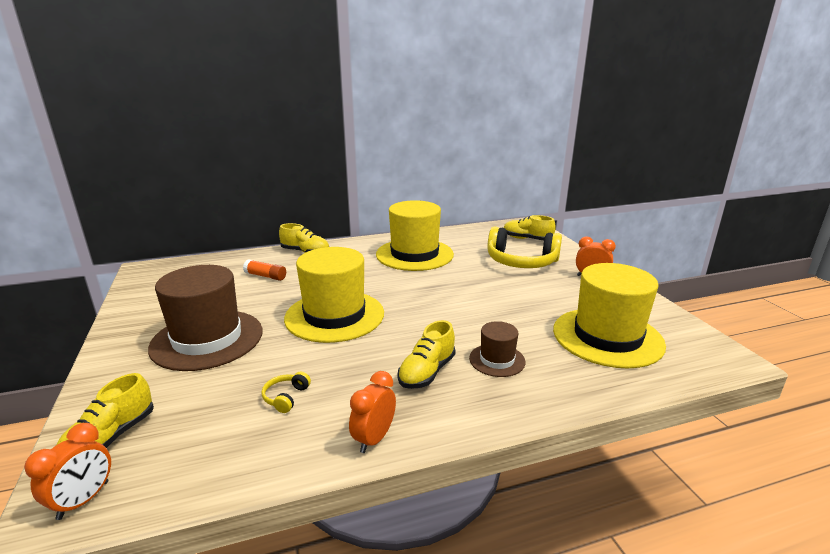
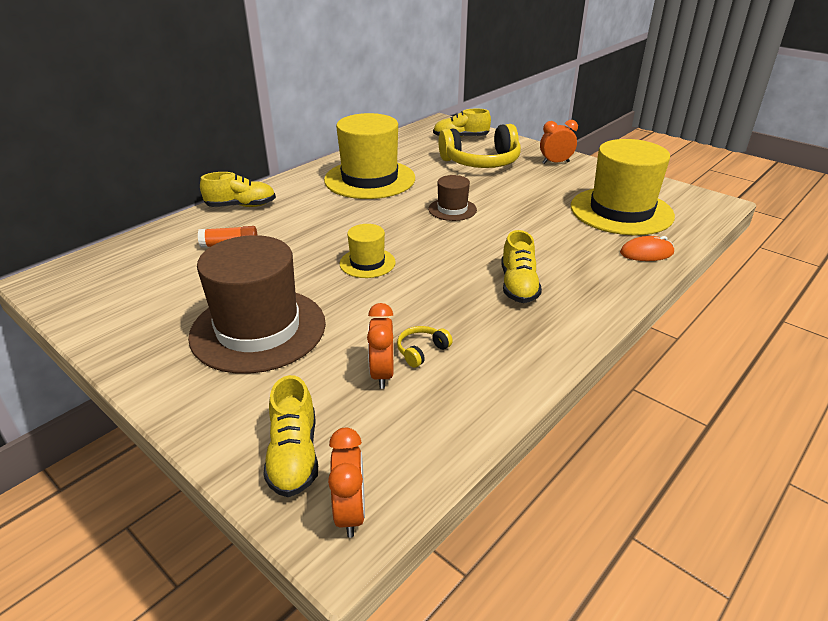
camera: 30 degrees left, 10 degrees up
yellow headphones [262,372,311,413] -> yellow headphones turned 60 degrees clockwise [397,326,453,368]
yellow hat [284,247,384,343] -> yellow hat [340,224,396,278], size x0.49
orange clock [349,371,396,453] -> orange clock moved to [367,303,393,389]
brown hat [469,321,526,377] -> brown hat moved to [428,175,477,221]
none -> orange mouse [620,236,674,261]

